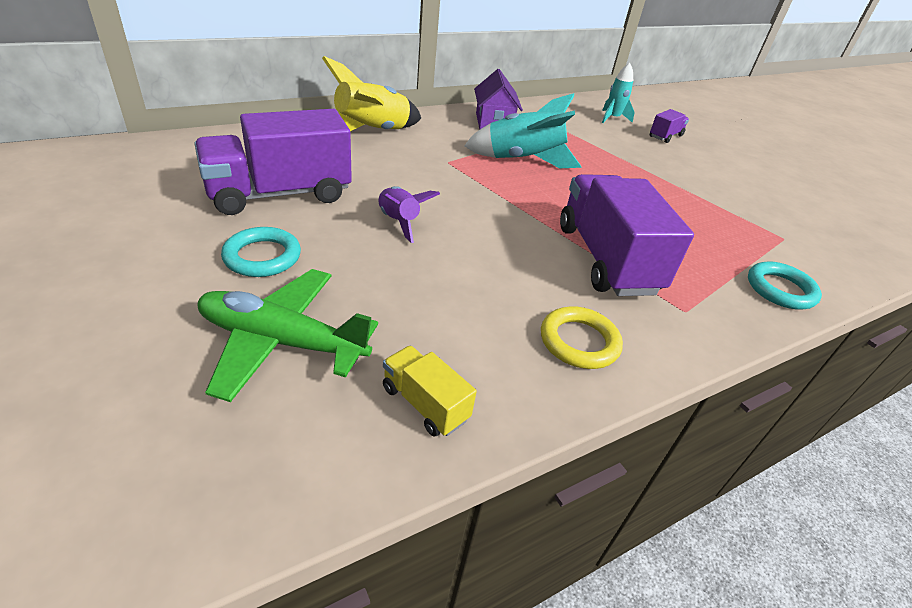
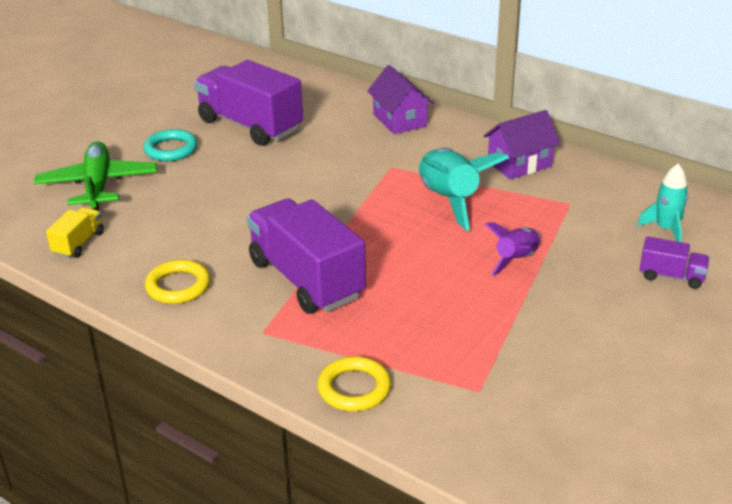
camera: 70 degrees right, 5 degrees down
yellow rocket [322,56,421,131] -> purple house [367,65,434,134]
purple rocket [378,186,440,243] -> purple rocket moved to [485,222,541,276]
purple truck [560,174,694,296] -> purple truck turned 90 degrees counterclockwise [247,198,366,314]
turquoise ring [748,261,822,310] -> yellow ring [317,356,391,411]

